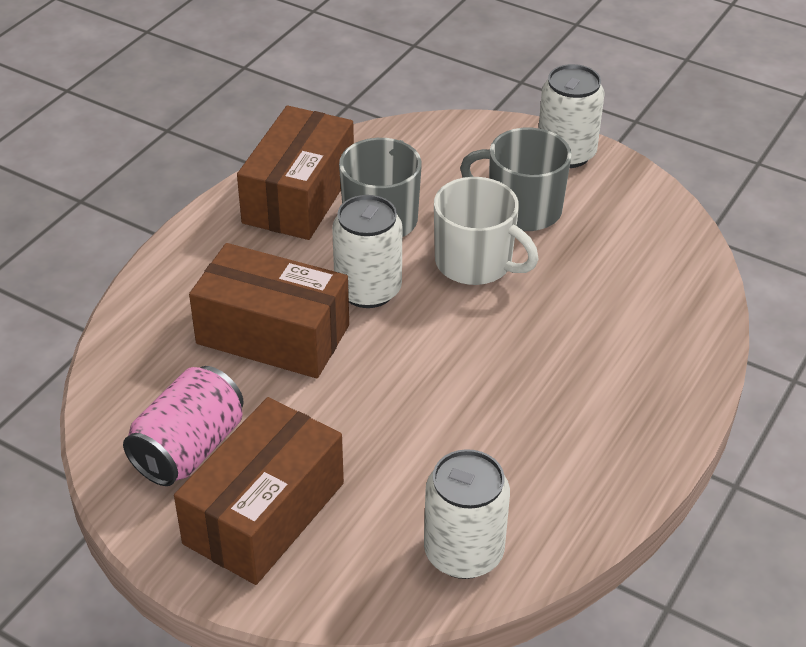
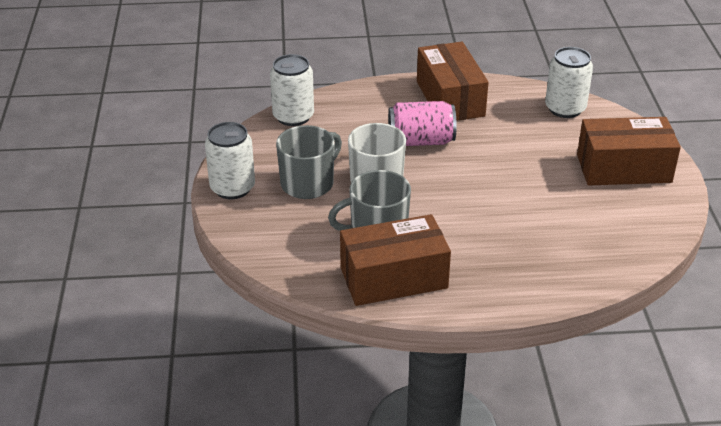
camera: 125 degrees left, 5 degrees down
pink can [123,366,244,486] -> pink can moved to [388,101,457,146]
brown box [189,243,349,378] -> brown box moved to [417,42,489,121]
white can [332,195,402,308] -> white can moved to [270,54,314,126]
grey mug [460,128,572,231] -> grey mug turned 120 degrees counterclockwise [276,125,342,199]

